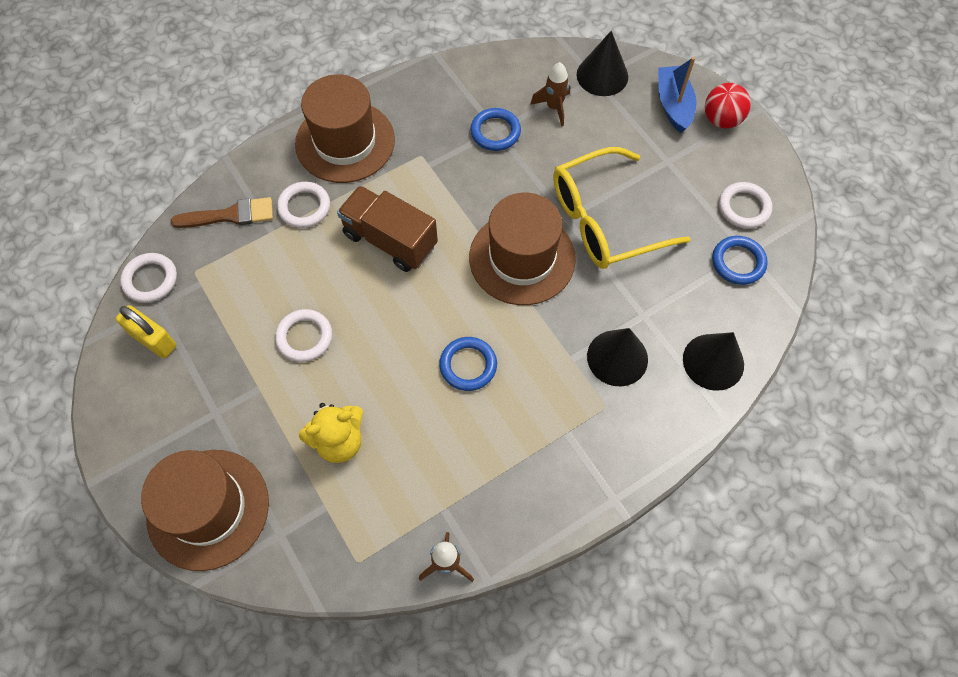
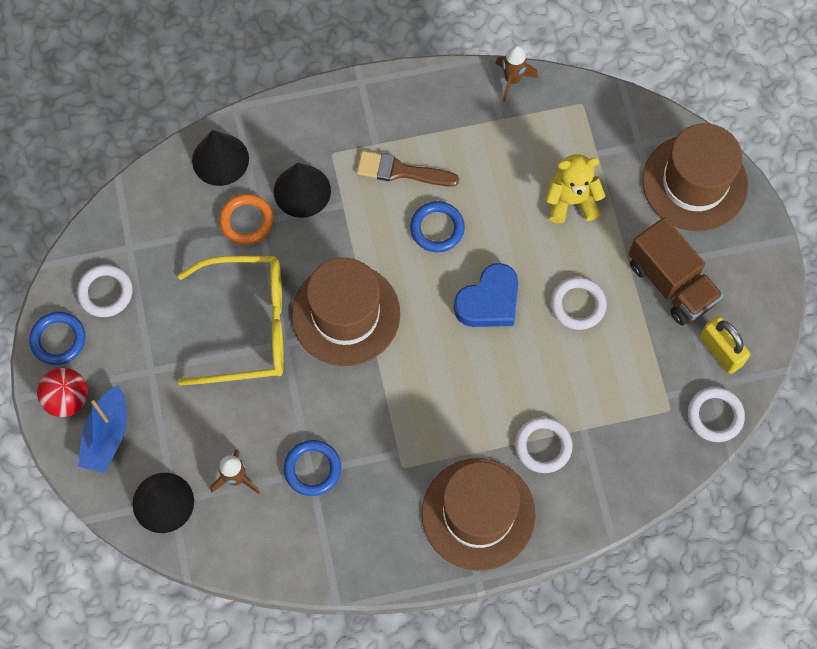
camera: 160 degrees left, 5 degrees up
brown brush [171,197,273,228] -> brown brush moved to [357,151,459,187]
brown truck [337,186,438,272] -> brown truck moved to [629,217,723,325]
blue ring [712,236,768,285] -> blue ring moved to [29,312,86,365]
none -> orange ring [219,194,274,245]
none -> blue heart [454,263,518,327]

